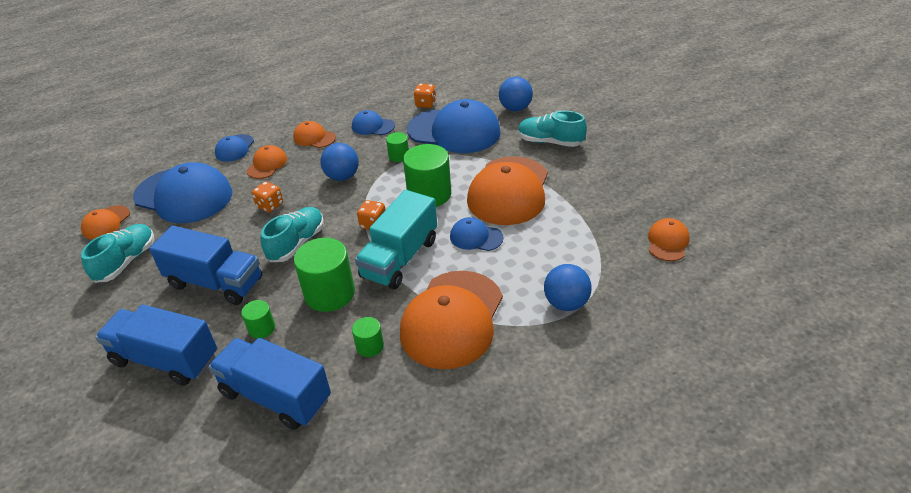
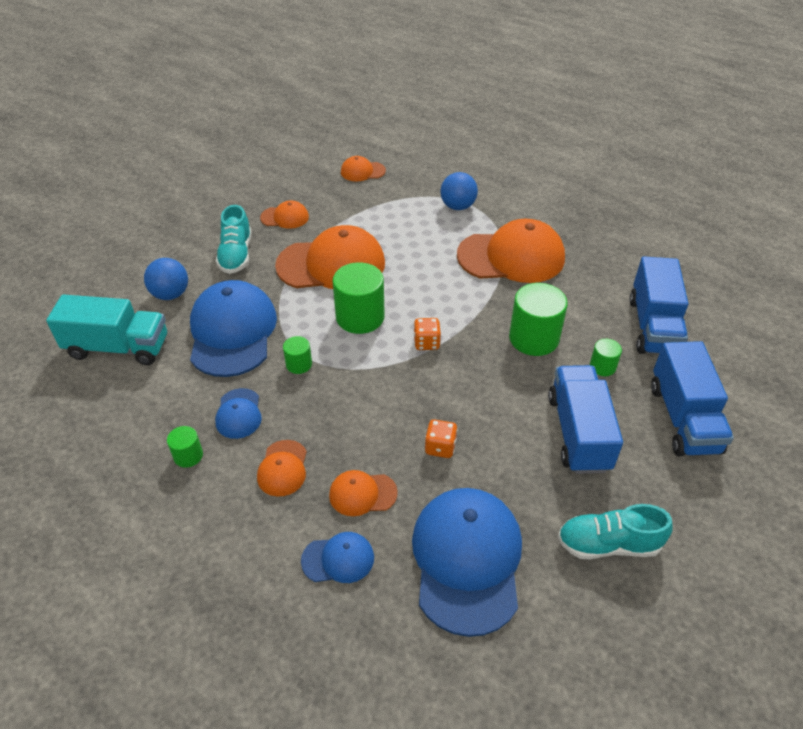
camera: 115 degrees left, 5 degrees up
orange cap [81,205,130,239] -> orange cap moved to [260,200,309,229]
turquoise shoe [261,207,324,262] -> none
blue ball [321,143,359,181] -> none
green cylinder [352,317,384,357] -> green cylinder moved to [167,426,203,468]
turquoise truck [355,190,437,289] -> turquoise truck moved to [46,294,167,365]
orange dice [414,84,436,108] -> none
blue cap [450,217,503,251] -> none

